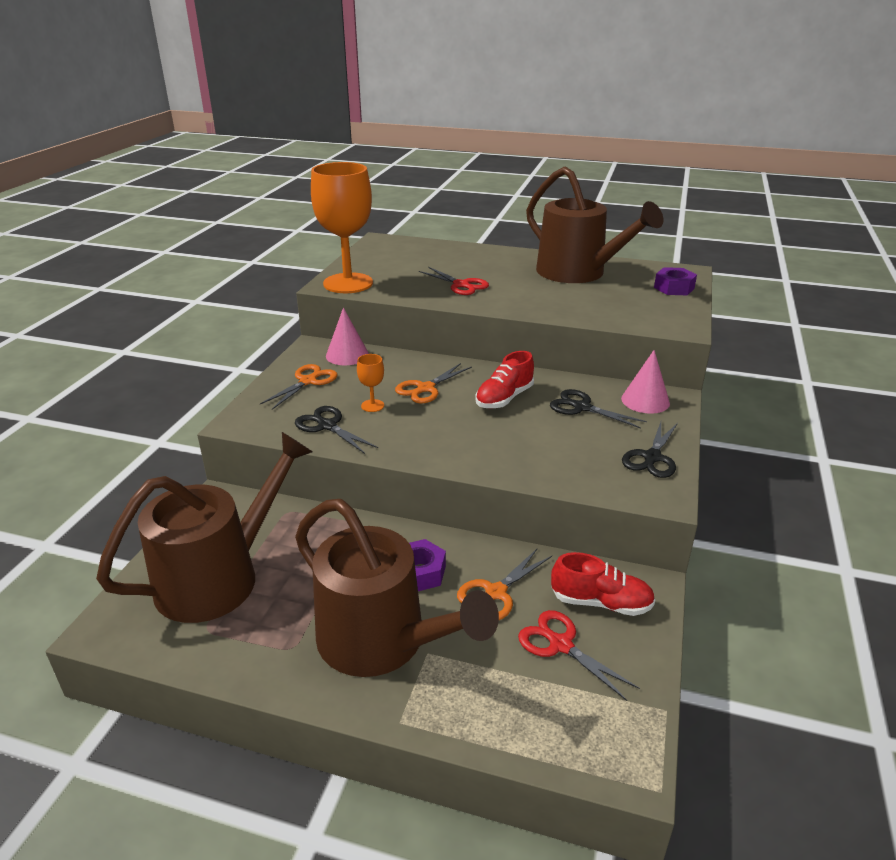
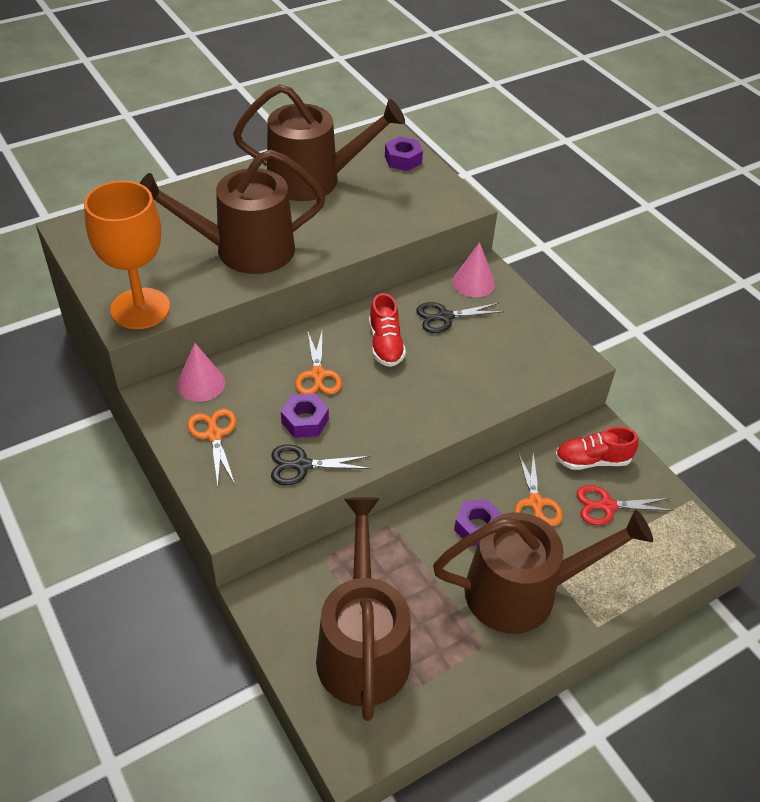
camera: 50 degrees left, 15 degrees up
orange goblet [357,354,384,412] -> purple nut [281,393,329,438]
red scissors [419,267,489,295] -> brown watering can [140,150,326,274]
red shoe [551,552,655,616] -> red shoe turned 150 degrees counterclockwise [555,427,638,470]
black scissors [622,422,678,478] -> none

